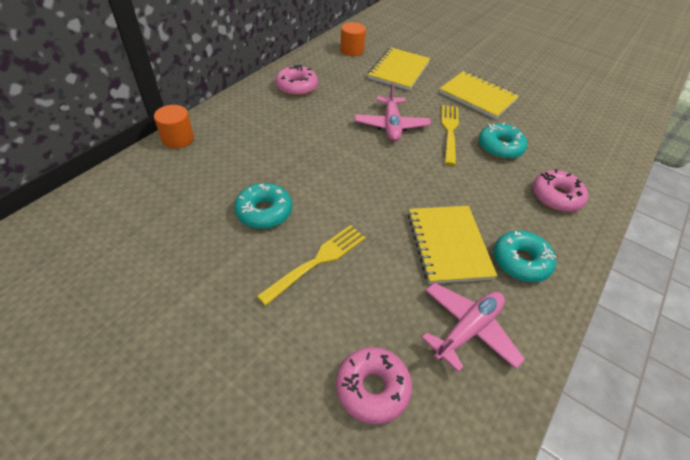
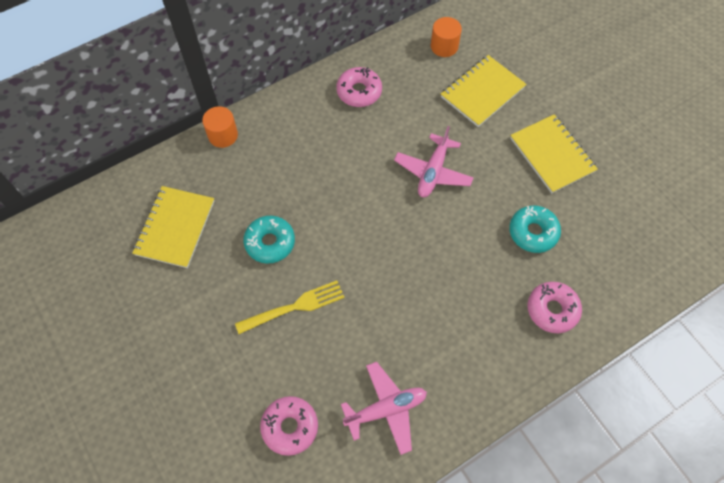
camera: 25 degrees right, 15 degrees up
yellow notebook [408,206,497,284] -> yellow notebook moved to [132,186,214,268]
yellow fork [441,105,459,166] -> none
turquoise donut [494,230,556,282] -> none

